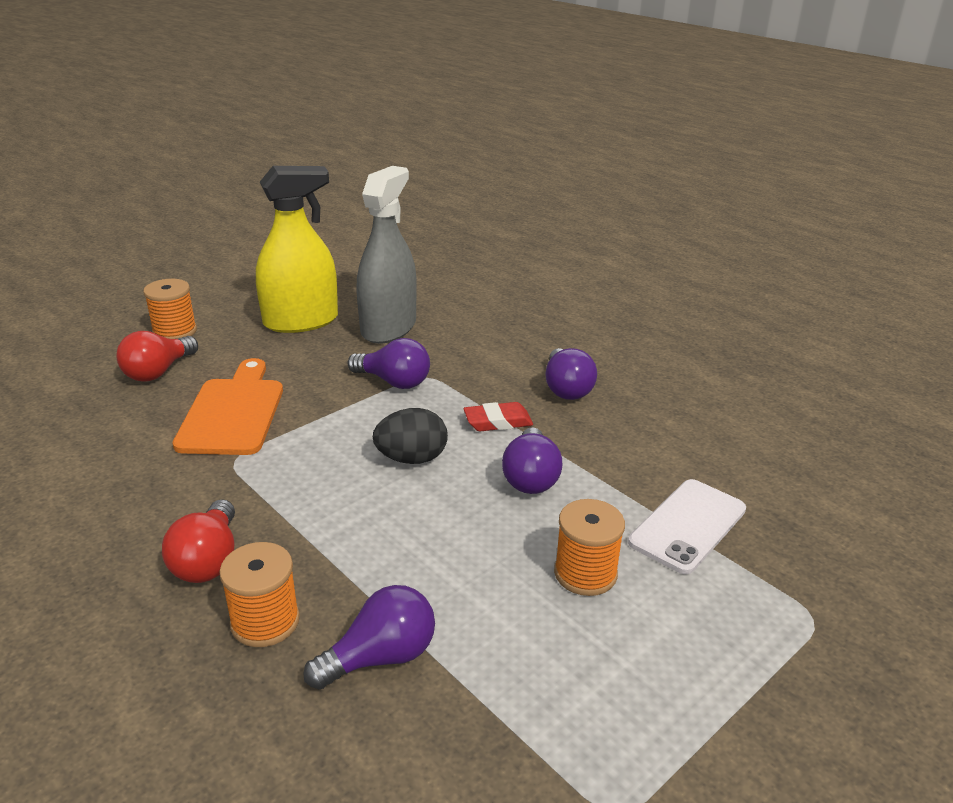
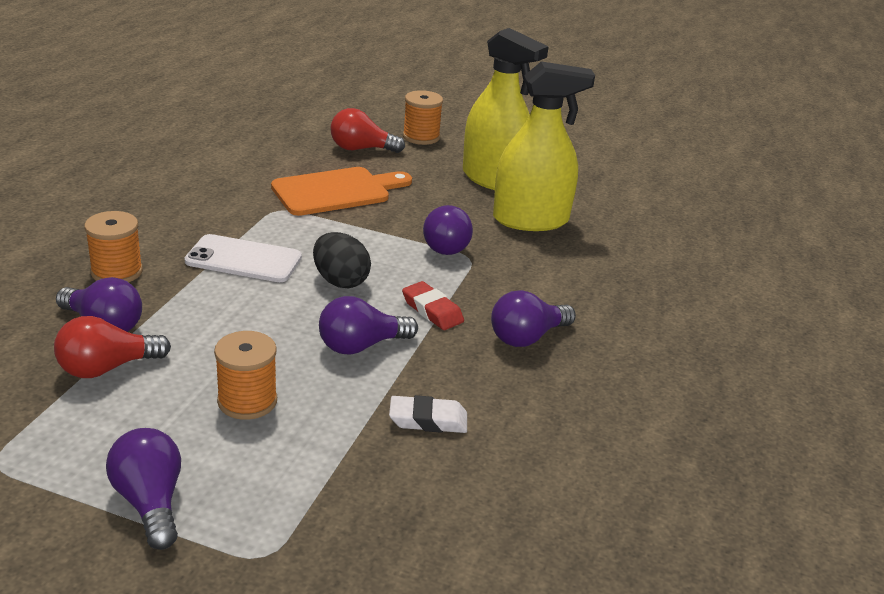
camera: 60 degrees right, 0 degrees up
red light bulb [162,499,235,583] -> red light bulb moved to [54,316,171,378]
grey spray bottle [356,166,417,344] -> yellow spray bottle [493,61,595,231]
white phone [628,479,746,574] -> white phone moved to [184,234,302,282]
none -> purple light bulb [106,428,181,550]
none -> white eraser [389,395,467,433]

